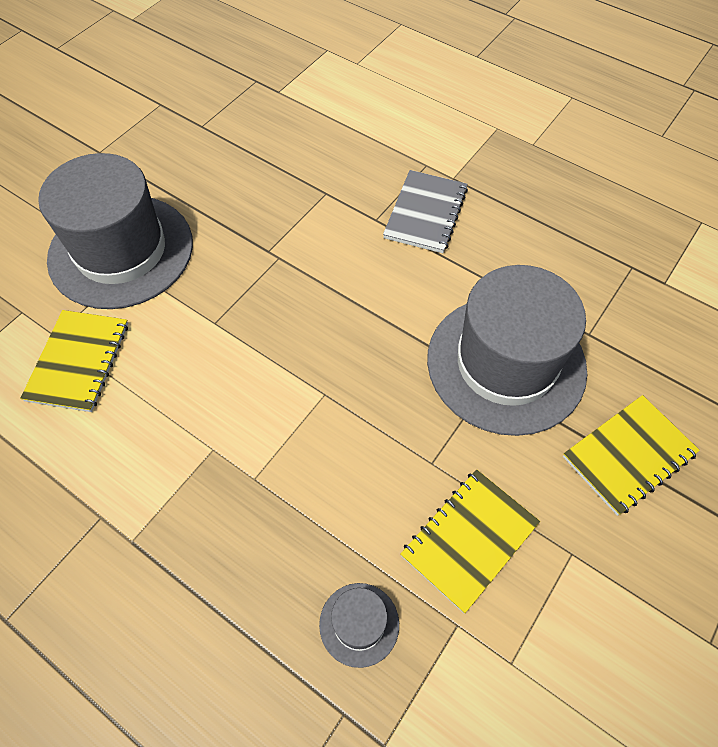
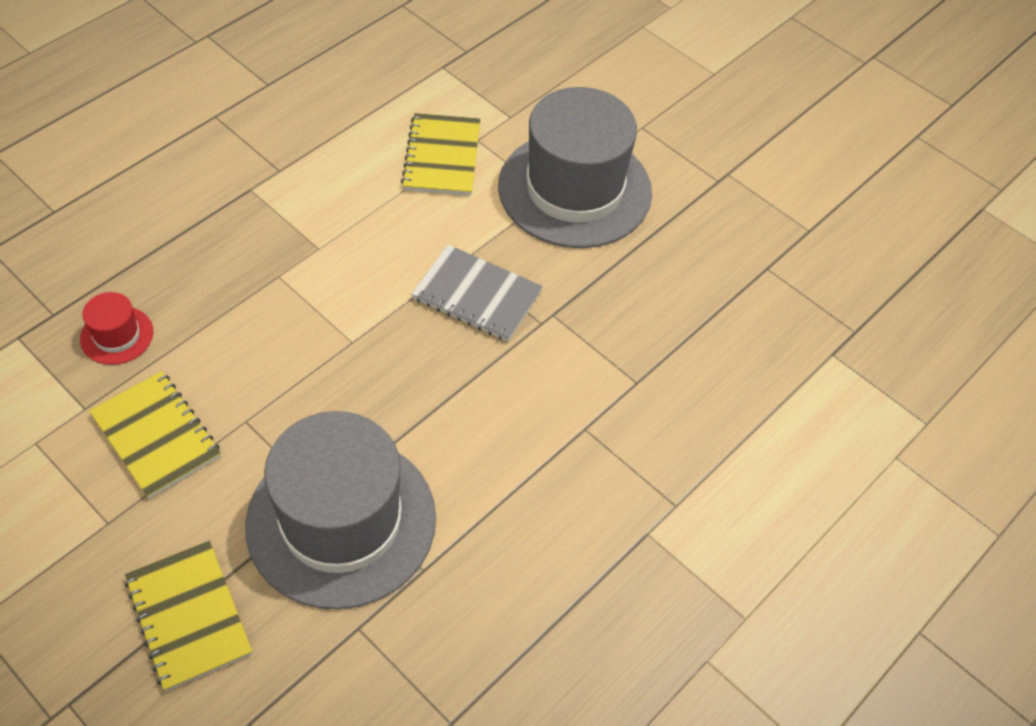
camera: 95 degrees right, 5 degrees down
yellow notebook [20,310,128,412] -> yellow notebook turned 75 degrees clockwise [401,113,481,196]
grey hat [319,583,399,668] -> red hat [80,292,153,365]
grey notebook [383,170,468,253] -> grey notebook moved to [411,245,543,341]

